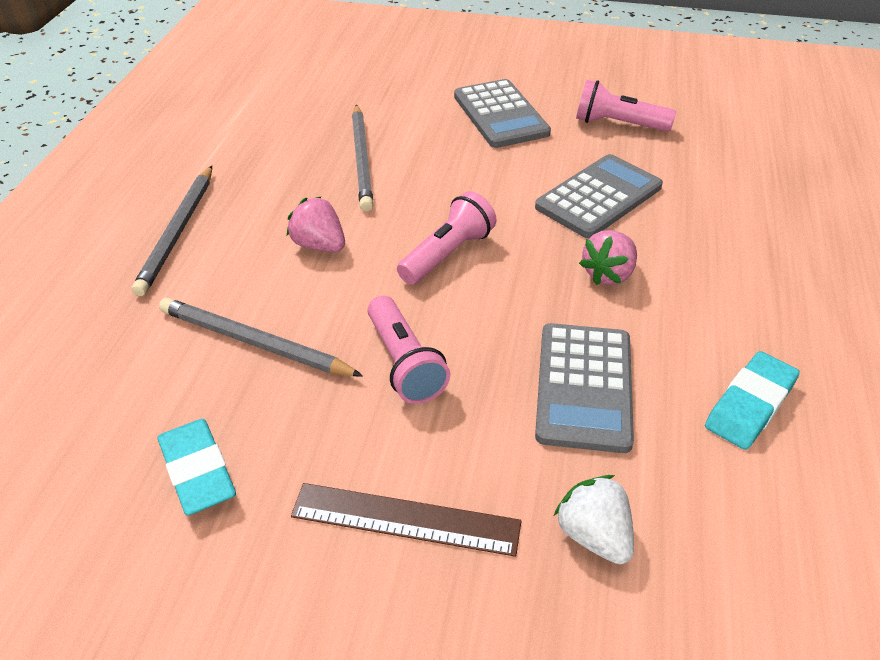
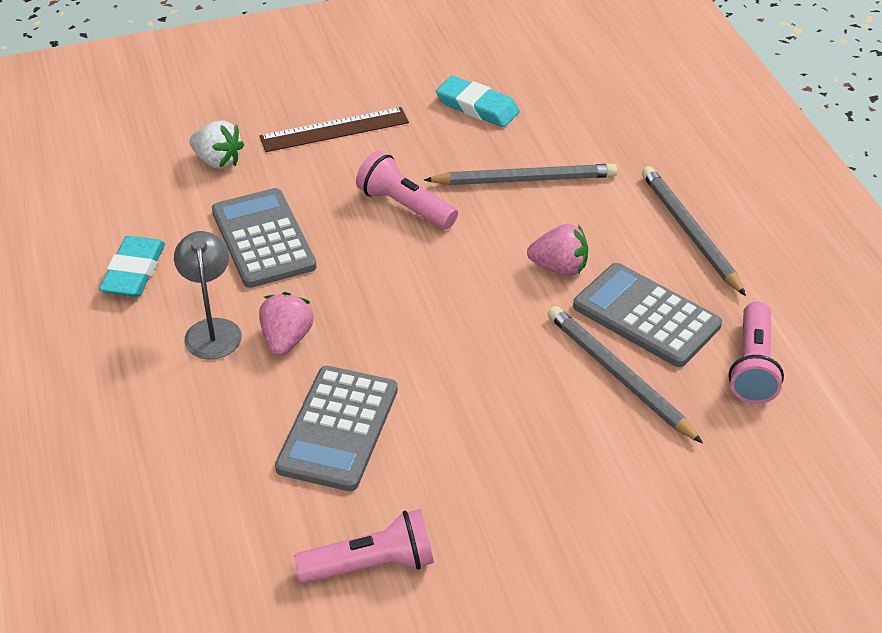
camera: 150 degrees right, 0 degrees up
pink flashlight [397,191,497,285] -> pink flashlight moved to [729,301,784,404]
grey calculator [454,79,551,148] -> grey calculator moved to [573,263,722,367]
none -> grey lamp [174,231,242,359]

